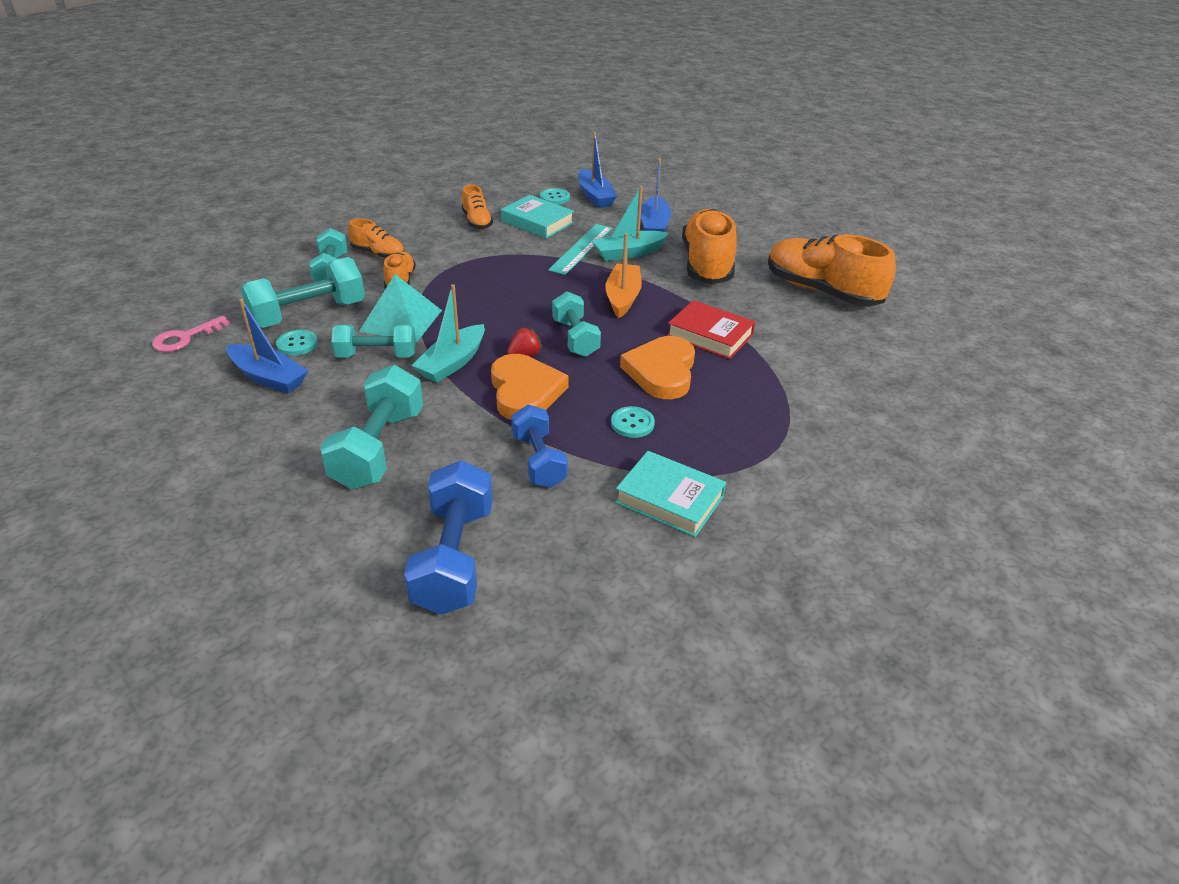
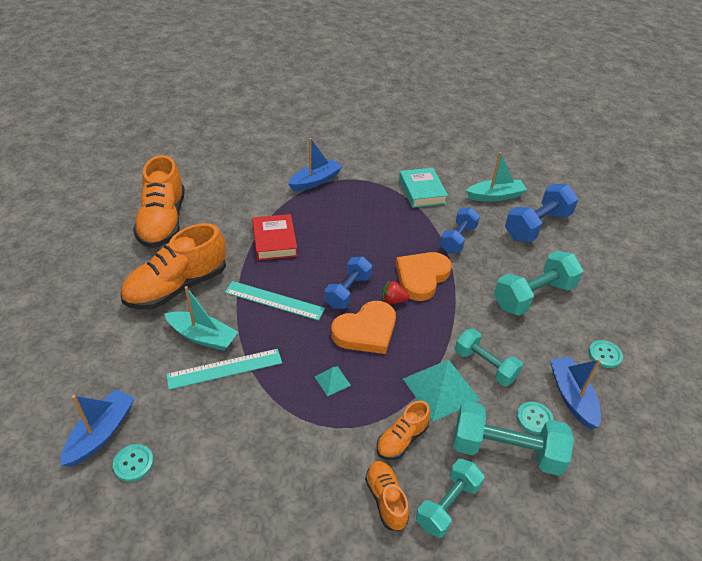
camera: 135 degrees left, 5 degrees up
pink key [152,316,230,352] -> none
turquoise boat [412,284,485,383] -> turquoise boat moved to [466,152,527,202]
orange shoe [462,184,493,229] -> none
turquoise book [501,195,574,239] -> none
turquoise dumbbell [552,291,601,357] -> blue dumbbell [325,257,372,309]
orange boat [605,233,642,318] -> turquoise ruler [225,281,325,321]
turquoise button [611,406,655,438] -> turquoise button moved to [588,340,623,368]
orange heart [620,336,695,399] -> orange heart moved to [331,301,396,354]
blue boat [641,159,671,232] -> blue boat moved to [288,138,342,191]
none -> turquoise pyramid [315,366,351,396]

